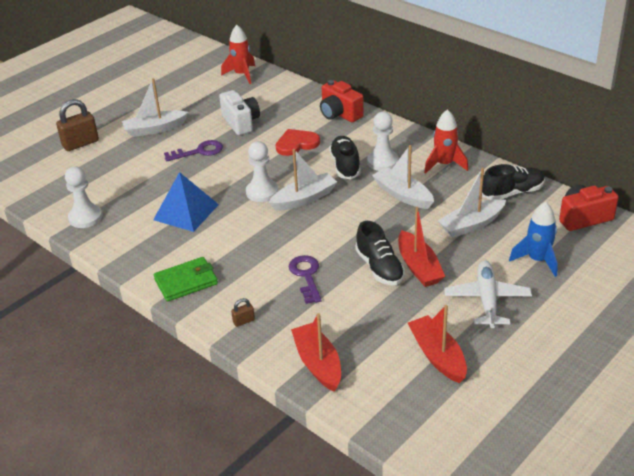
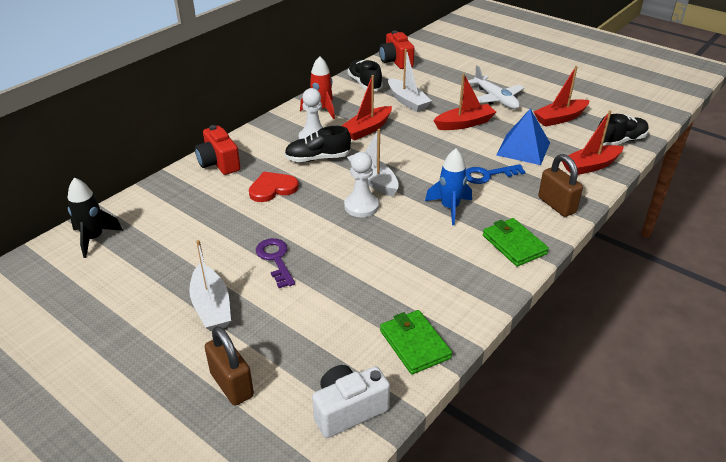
camera: 95 degrees left, 0 degrees up
white pawn [65,166,102,228] -> green wallet [380,310,452,374]
blue pyramid [153,172,219,232] -> blue pyramid moved to [496,109,550,165]
white camera [219,90,260,135] -> white camera moved to [312,365,390,438]
red rocket [221,25,255,84] -> black rocket [68,177,123,258]
brown padlock [231,298,255,327] -> brown padlock [538,154,583,217], size x2.13
red heart [276,129,320,156] -> red heart turned 90 degrees clockwise [249,172,299,202]
purple key [289,255,322,304] -> blue key [466,164,525,184]
red camera [320,80,364,122] -> red camera turned 105 degrees clockwise [195,125,241,175]
black shoe [355,221,405,285] -> black shoe moved to [598,114,649,145]
white boat [372,145,434,209] -> red boat [342,75,392,140]
white plane [444,260,532,328] -> white plane turned 120 degrees counterclockwise [468,66,524,109]
blue rocket [509,202,558,277] -> blue rocket moved to [425,149,472,225]

